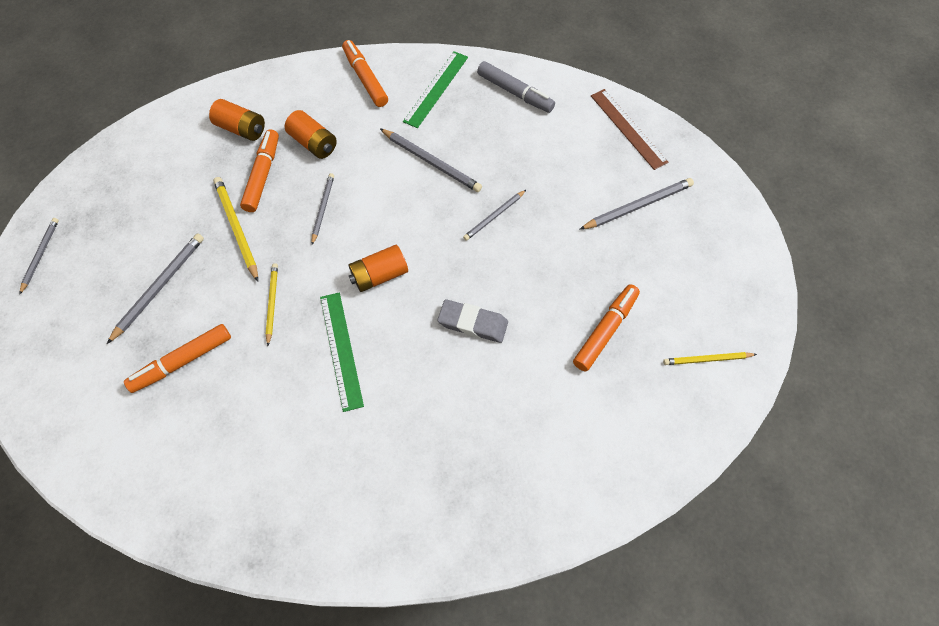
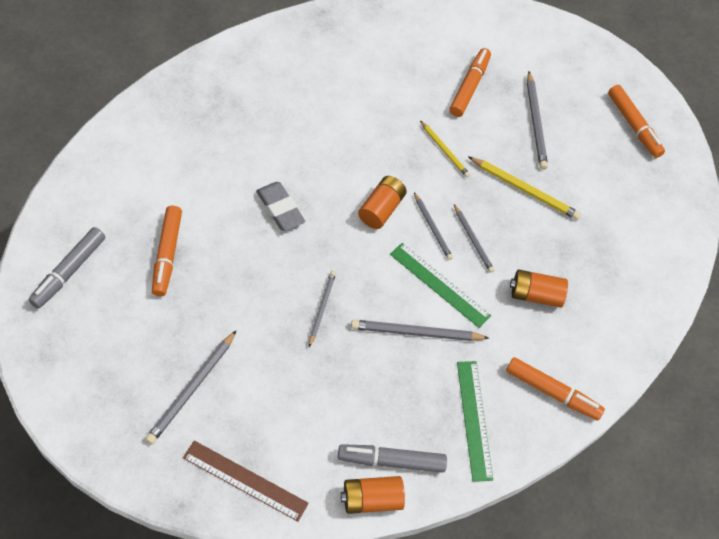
camera: 140 degrees right, 5 degrees down
grey pencil [19,218,59,295] -> grey pencil moved to [414,192,453,260]
orange battery [209,99,265,141] -> orange battery moved to [341,476,405,514]
orange marker [240,129,279,212] -> orange marker moved to [608,85,665,158]
green ruler [320,293,364,412] -> green ruler moved to [390,243,491,328]
grey eraser [438,299,508,343] -> grey eraser turned 75 degrees clockwise [256,182,305,231]
yellow pencil [663,352,757,365] -> grey marker [28,227,105,309]

